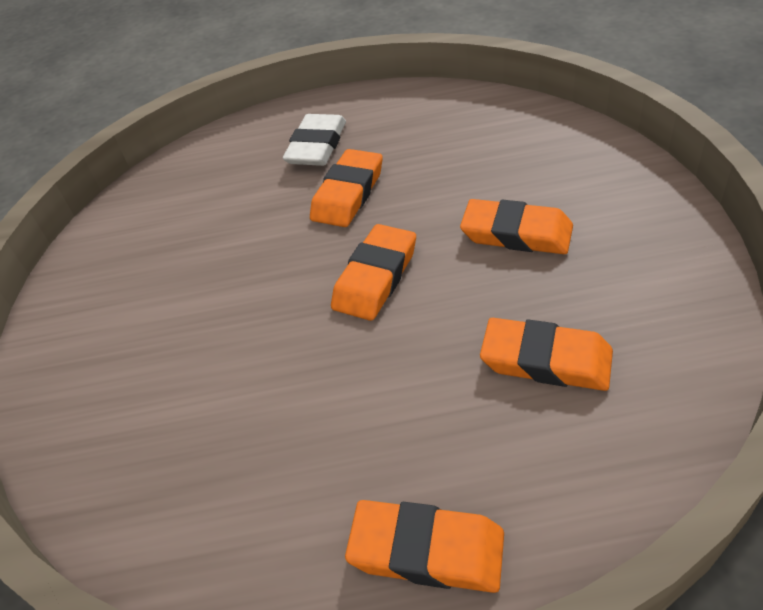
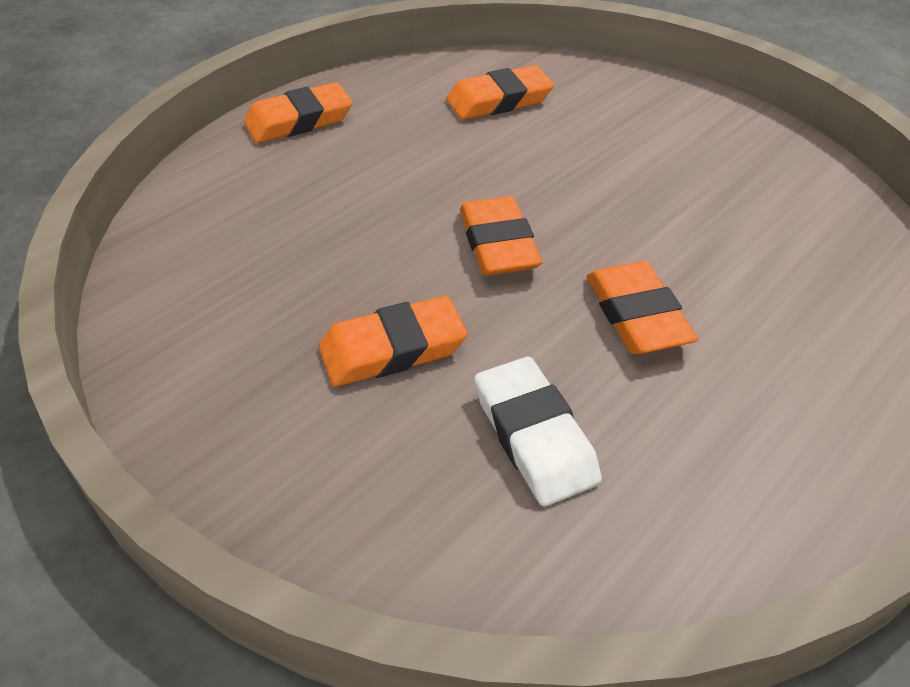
camera: 135 degrees right, 0 degrees up
white eraser [283,114,346,166] -> white eraser moved to [474,357,602,506]
orange eraser [480,318,613,391] -> orange eraser moved to [446,65,554,120]

